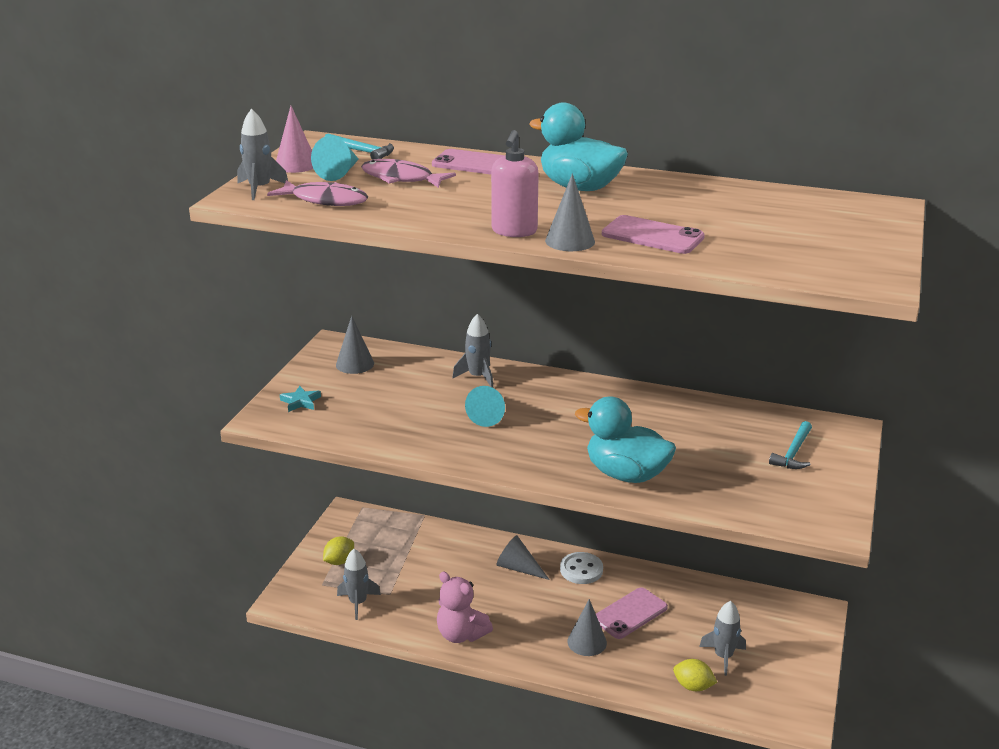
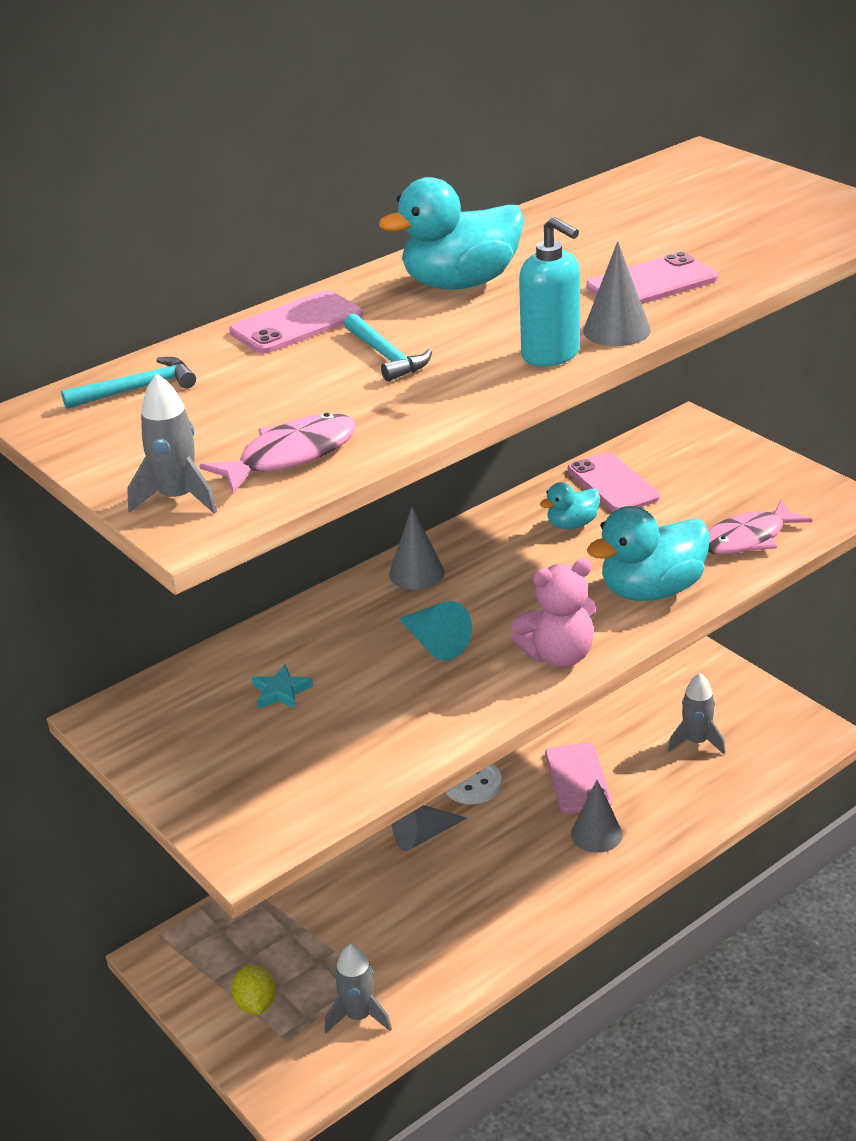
camera: 55 degrees left, 5 degrees up
pink cone [276,106,313,173] -> none
turquoise star [280,386,321,412] -> turquoise star moved to [252,664,313,709]
turquoise cone [311,136,359,181] -> none
grey cone [336,316,374,374] -> grey cone moved to [389,507,445,590]
pink fish [361,159,456,188] -> pink fish moved to [708,500,812,555]
pink teddy bear [437,572,493,643] -> pink teddy bear moved to [512,559,596,668]
grey rocket [452,314,493,388] -> none
pink soap dispenser [491,130,539,237] -> turquoise soap dispenser [519,217,580,367]
yellow lemon [673,659,717,691] -> none
turquoise hammer [769,421,812,469] -> turquoise hammer moved to [344,313,432,381]
none -> turquoise duck [540,482,600,529]
none -> pink phone [568,452,660,512]

